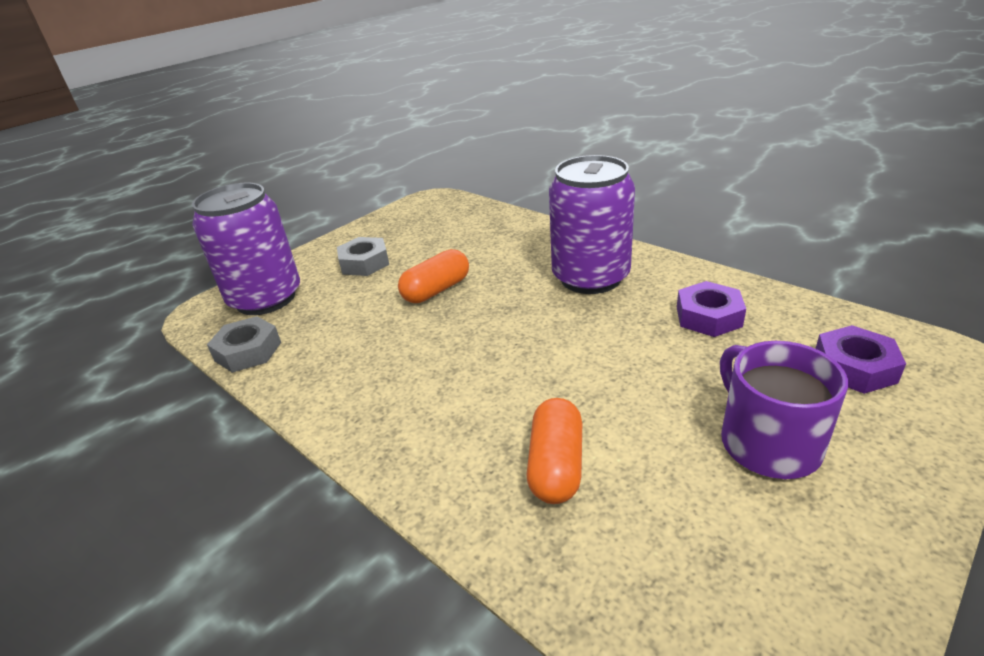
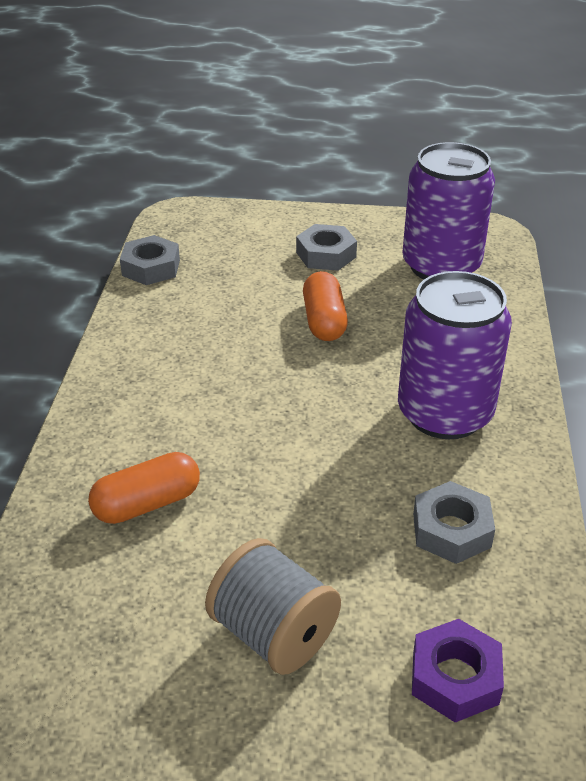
camera: 50 degrees right, 5 degrees up
purple can [192,183,300,315] -> purple can moved to [402,142,495,279]
orange capsule [398,249,469,303] -> orange capsule turned 75 degrees clockwise [303,271,348,341]
purple nut [677,281,746,337] -> grey nut [413,481,495,564]
purple mug [720,341,848,479] -> grey spool [205,538,341,675]

